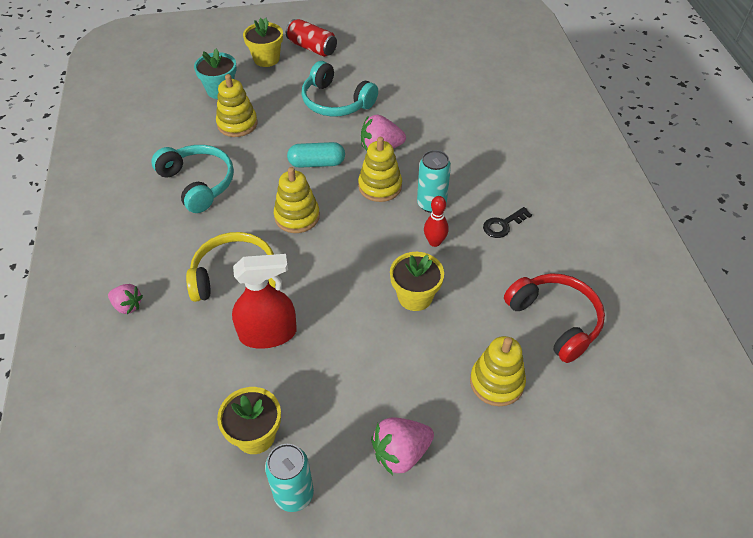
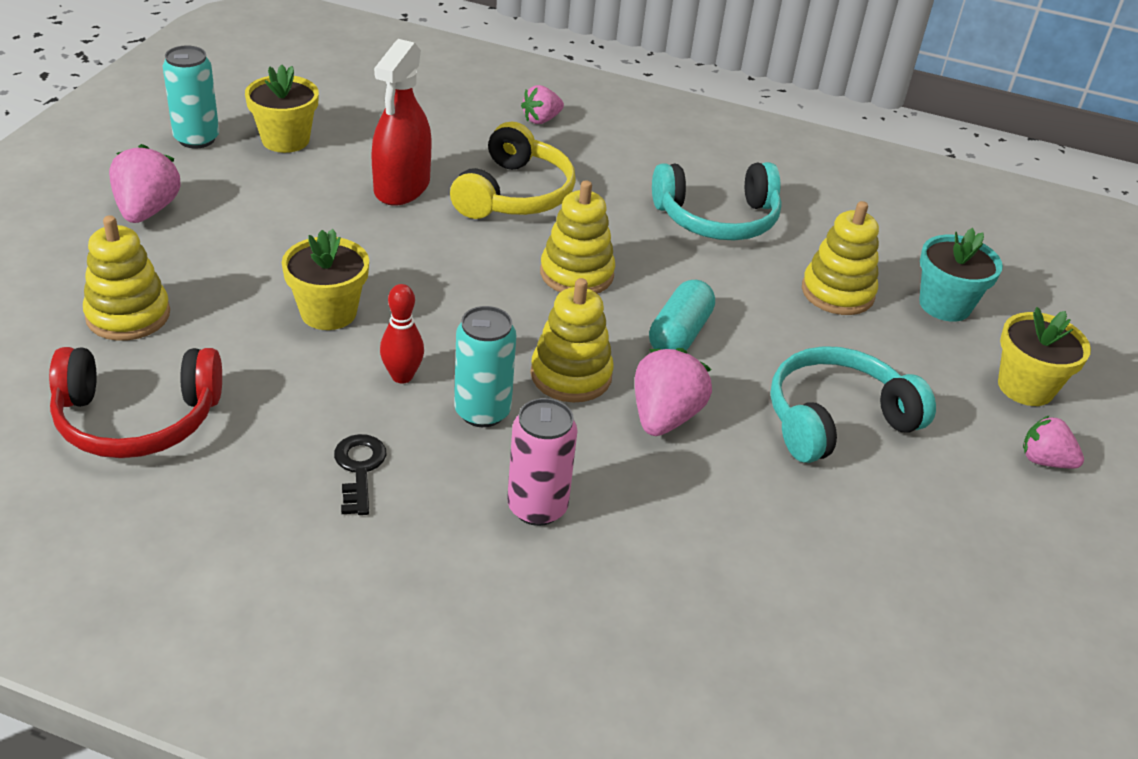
camera: 115 degrees right, 10 degrees down
red can [286,19,337,57] -> pink strawberry [1023,415,1084,469]
none -> pink can [507,398,577,526]

